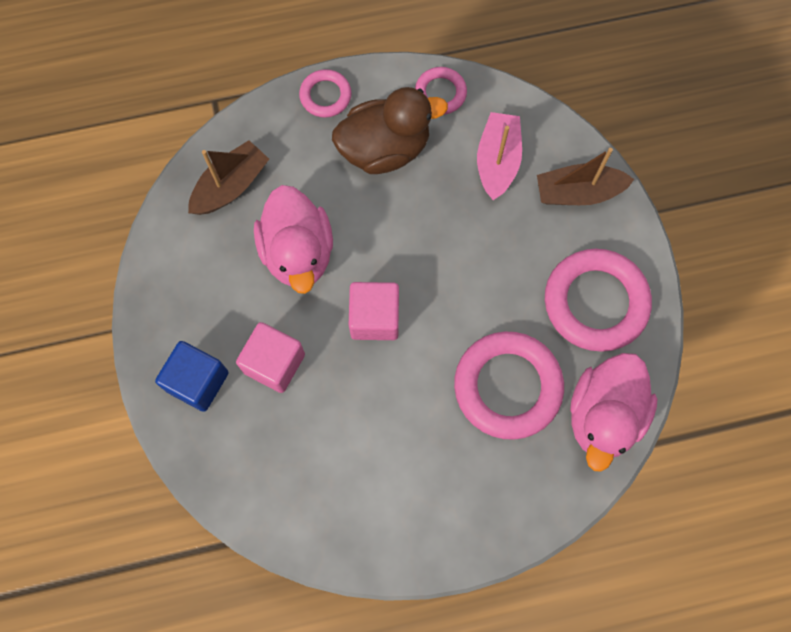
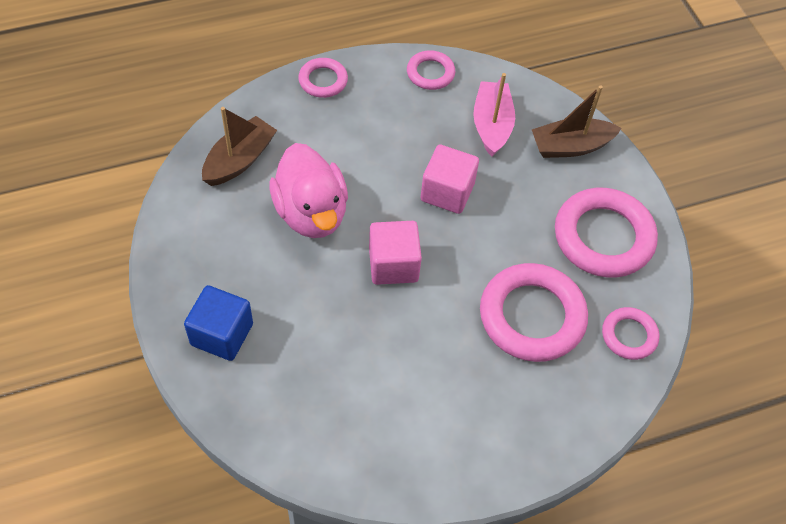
camera: 10 degrees left, 15 degrees down
pink cube [236,322,305,393] -> pink cube moved to [421,145,479,214]
brown duck [332,87,448,174] -> none
pink duck [570,353,658,472] -> pink ring [602,307,659,360]

